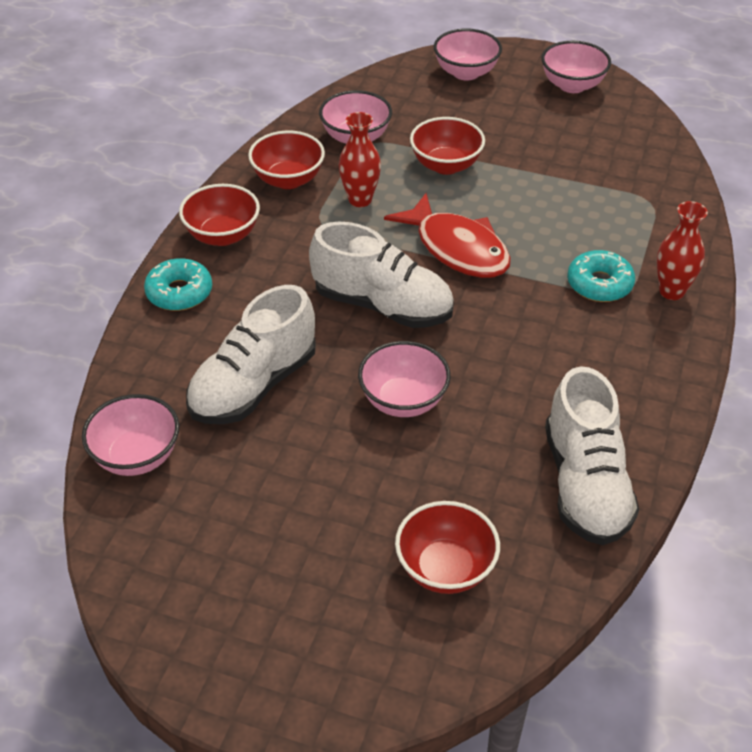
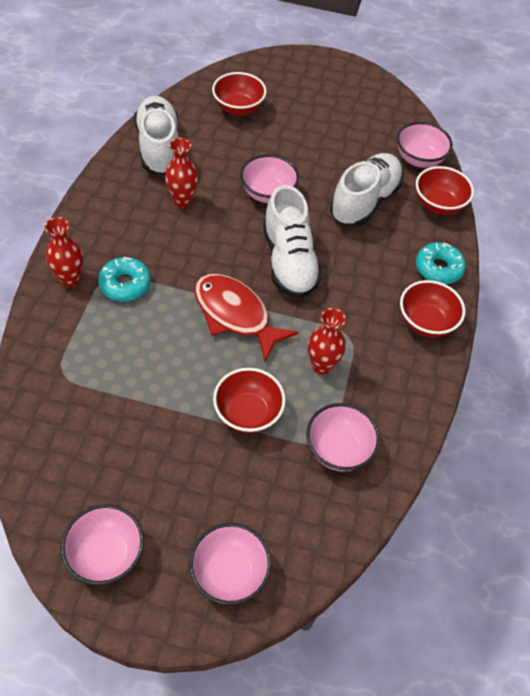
camera: 170 degrees right, 10 degrees up
red bowl [248,131,325,189] -> red bowl moved to [416,166,474,215]
white shoe [309,222,454,328] -> white shoe turned 120 degrees counterclockwise [263,185,322,298]
none -> red vase [165,138,198,208]

